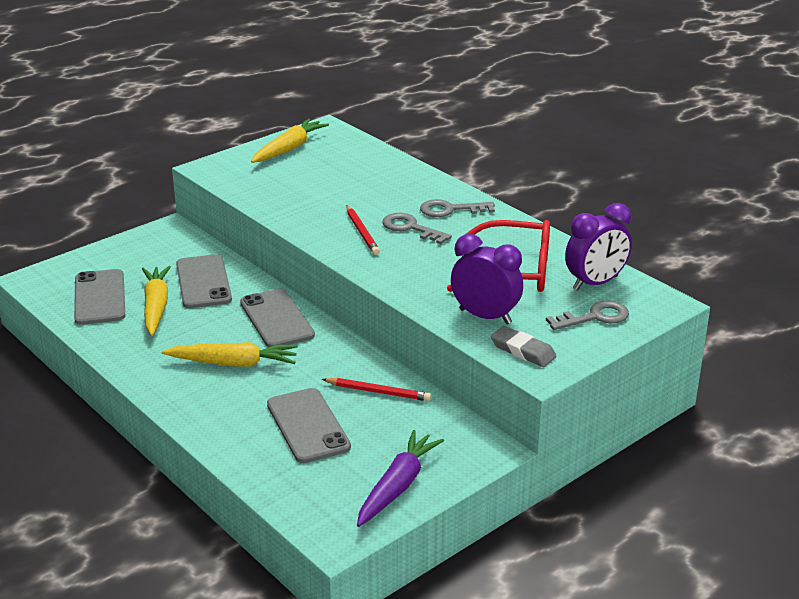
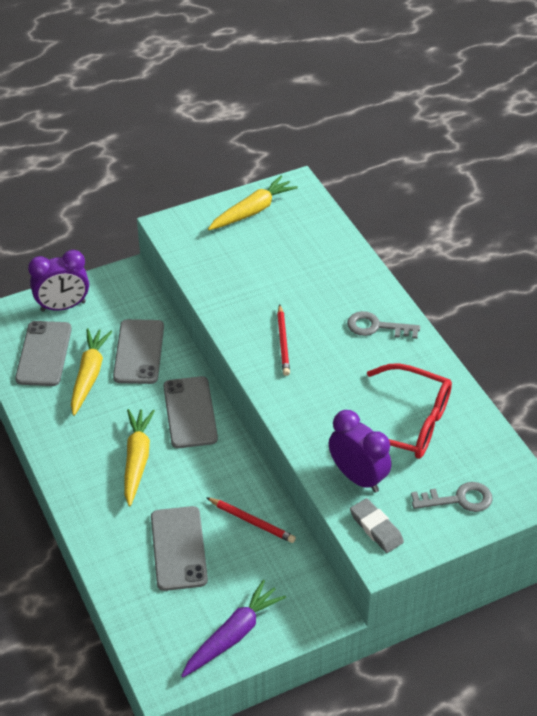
camera: 15 degrees right, 15 degrees up
yellow carrot [162,342,298,367] -> yellow carrot turned 105 degrees counterclockwise [124,409,155,506]
grey key [382,213,452,244] -> none
purple clock [565,203,632,291] -> purple clock moved to [28,250,89,312]

